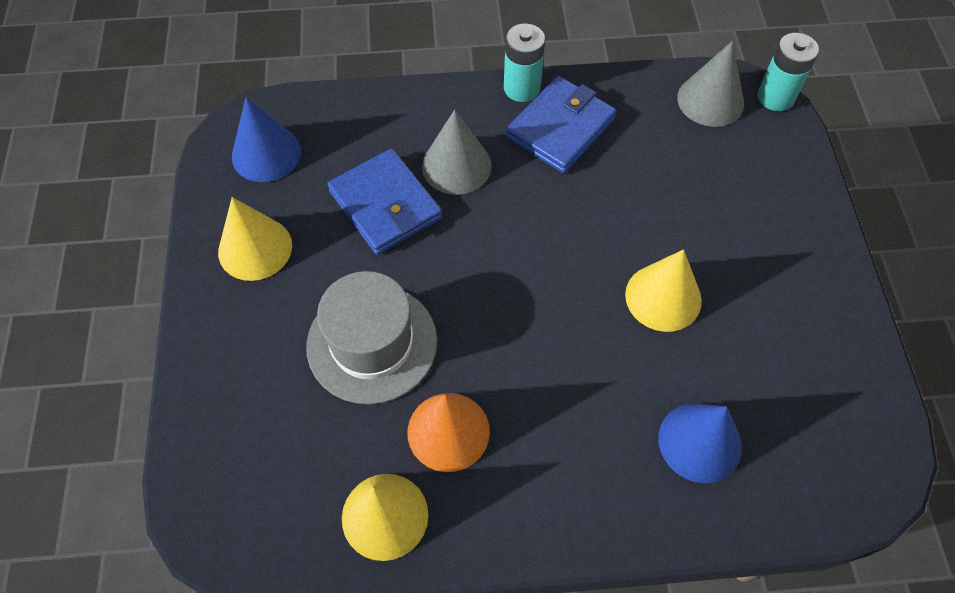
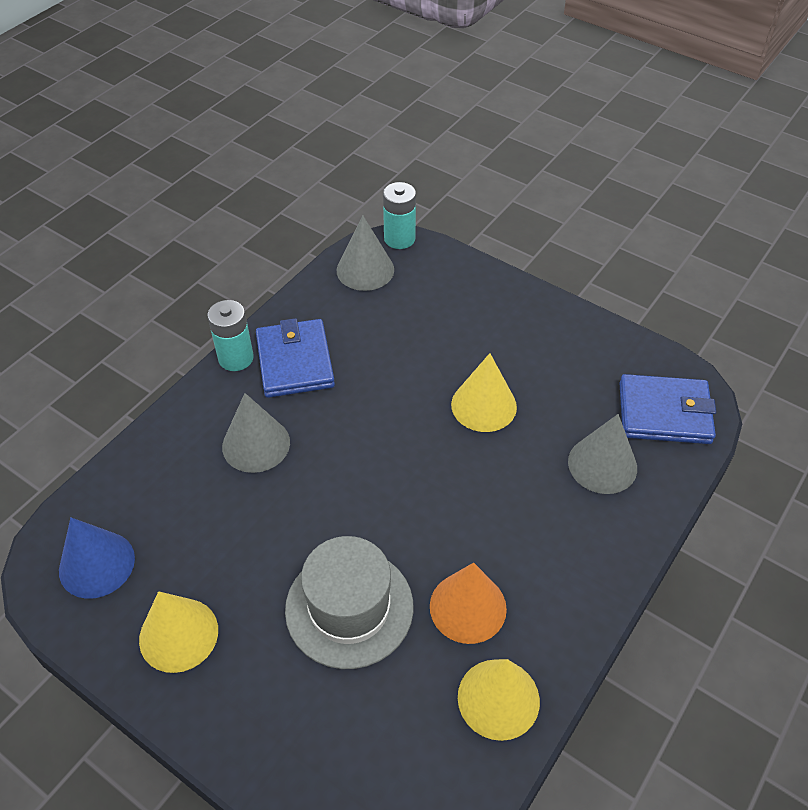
camera: 50 degrees left, 10 degrees down
blue wallet [327,148,442,255] -> blue wallet moved to [619,374,716,444]
blue cone [658,403,742,483] -> grey cone [568,414,637,494]

